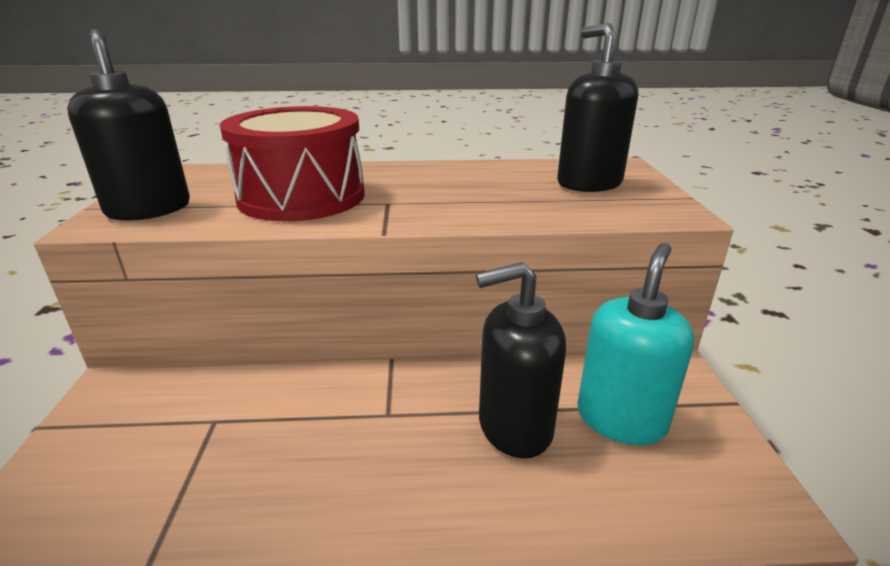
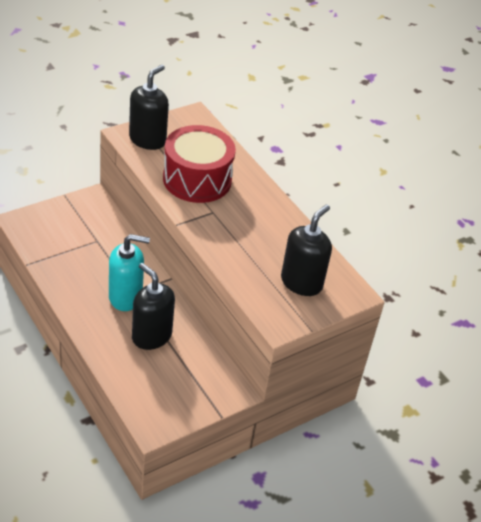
camera: 55 degrees right, 15 degrees up
turquoise soap dispenser [577,243,694,445] -> turquoise soap dispenser moved to [109,234,150,311]

